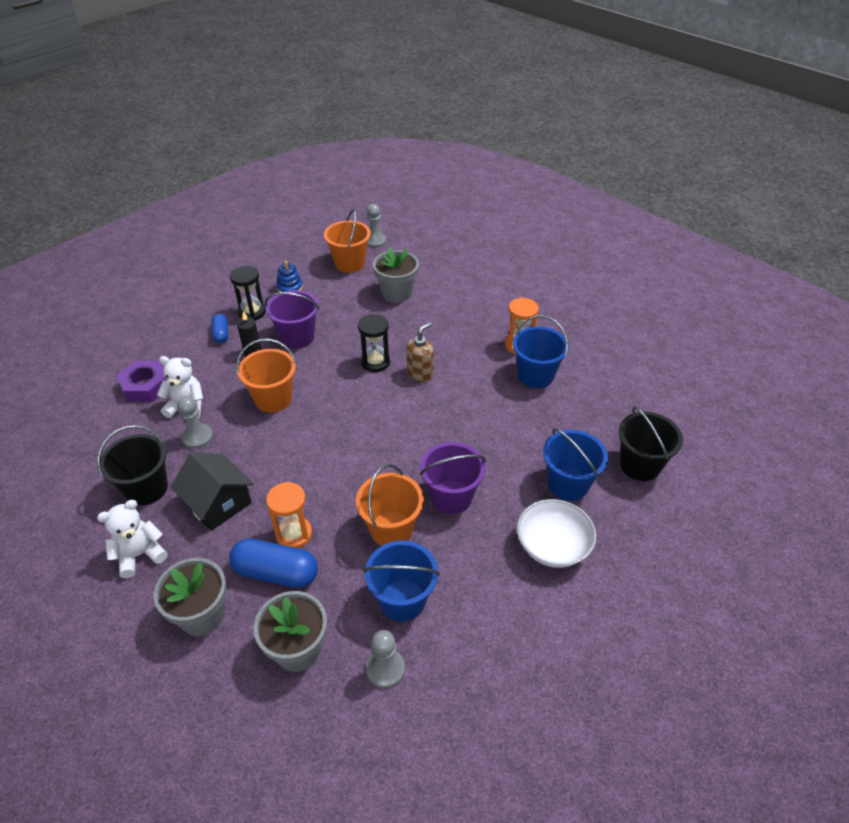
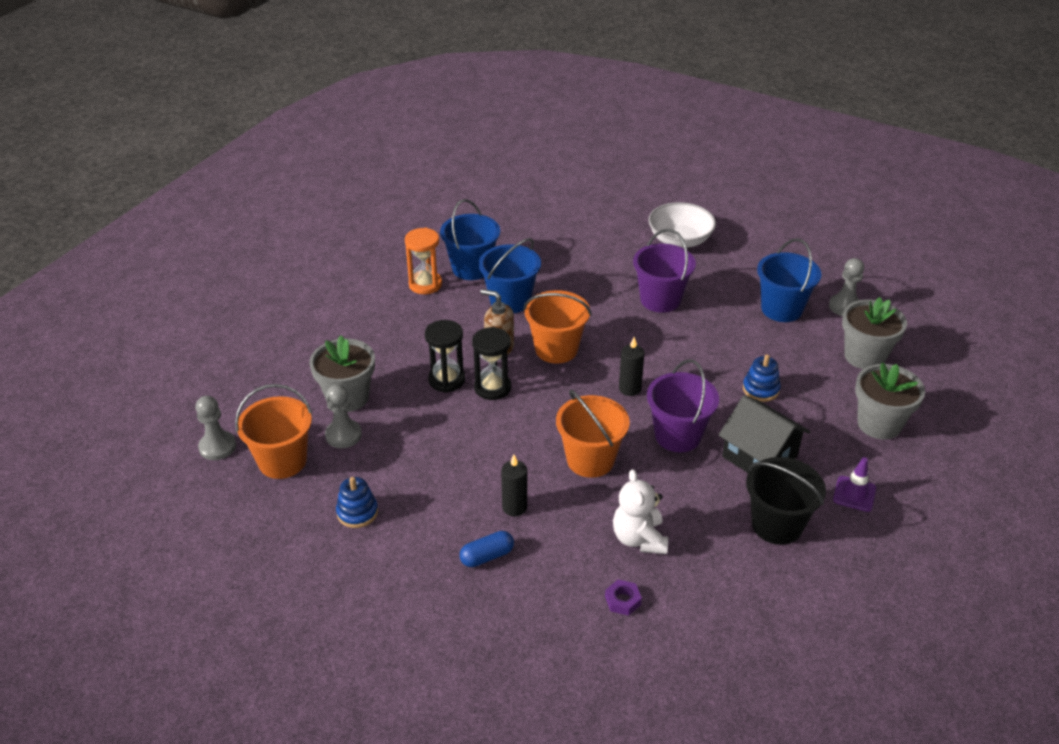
camera: 105 degrees left, 5 degrees down
white teddy bear [97,500,168,578] -> purple traffic cone [833,457,876,512]
purple nut [117,361,167,402] -> purple nut [605,580,642,616], size x0.50
black house [171,452,254,531] -> black house turned 75 degrees counterclockwise [719,395,810,473]
grey pawn [177,397,213,449] -> grey pawn moved to [325,384,362,448]
blue capsule [229,538,318,588] -> none
black hourglass [230,266,266,320] -> black hourglass moved to [425,320,465,393]
purple bucket [265,290,320,349] -> purple bucket moved to [647,359,719,452]
orange hourglass [266,482,312,548] -> blue stacking toy [743,355,781,402]
orange bucket [356,464,424,546] -> orange bucket moved to [523,290,592,363]
blue bucket [543,428,608,501] -> blue bucket moved to [479,238,541,313]
black bucket [619,406,683,481] -> none
none -> black candle [619,337,644,396]

